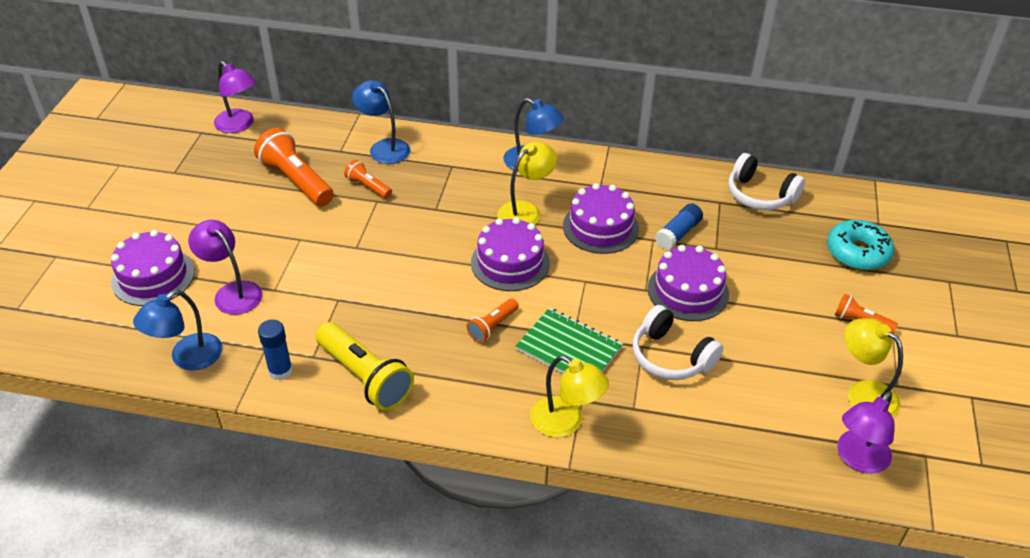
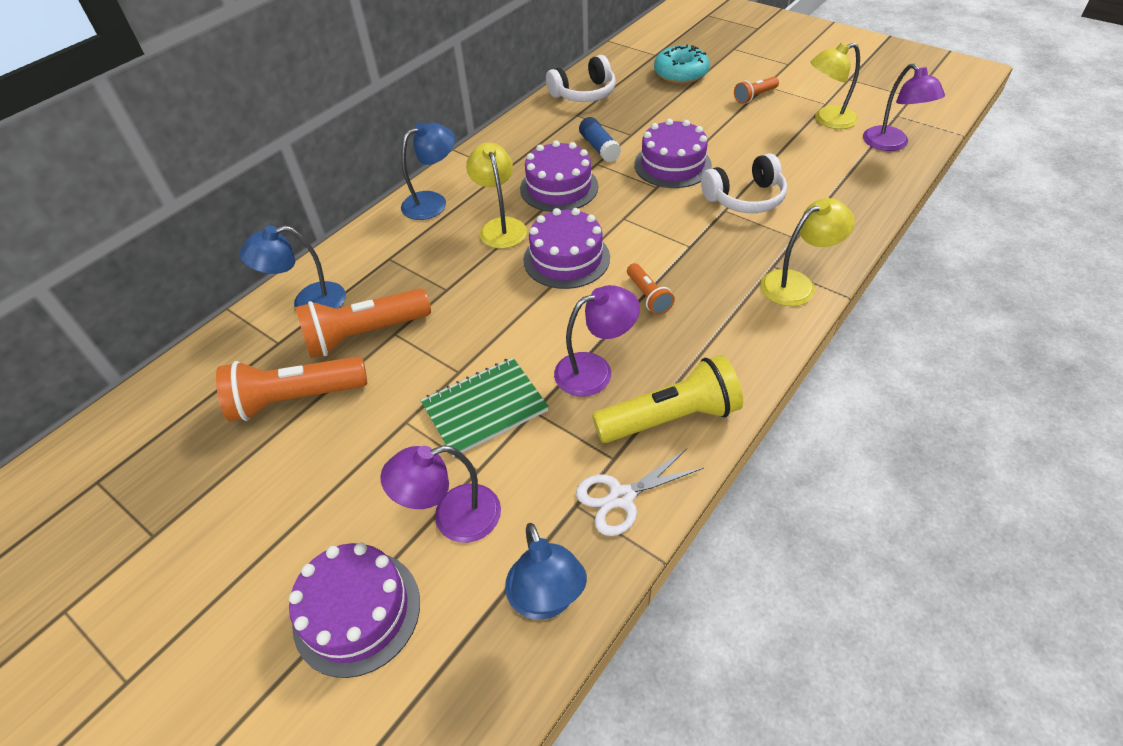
camera: 60 degrees left, 5 degrees up
purple lamp [214,61,256,133] -> purple lamp moved to [554,285,640,396]
blue glue stick [258,319,293,380] -> white scissors [576,449,704,536]
orange flashlight [344,160,392,199] -> orange flashlight [295,288,431,358], size x1.88
green notebook [516,308,623,373] -> green notebook moved to [420,358,549,457]

